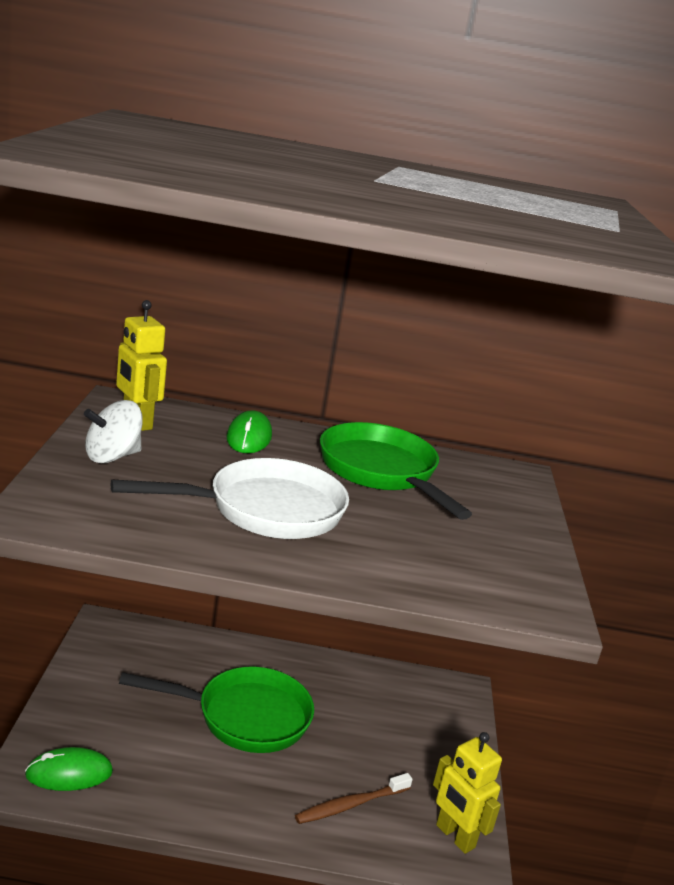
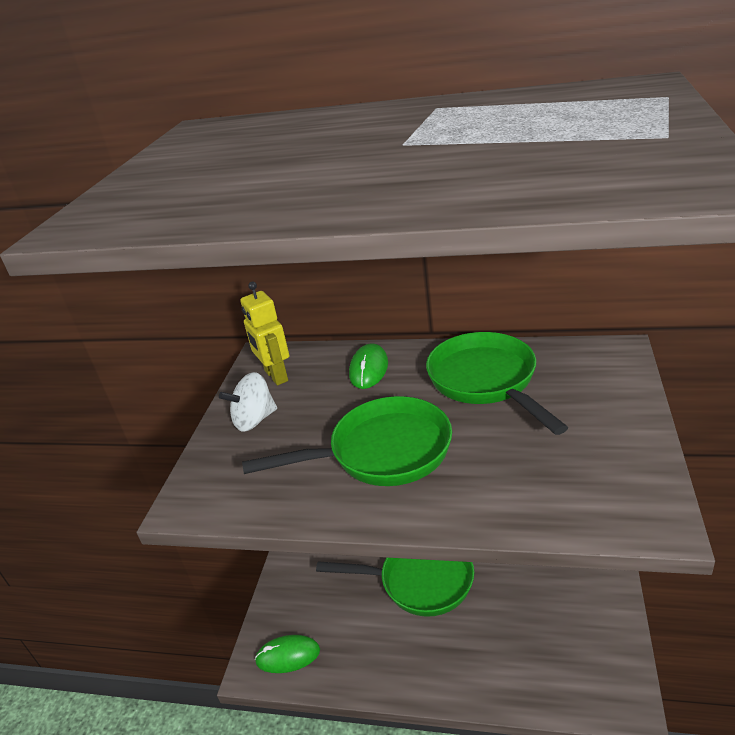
camera: 15 degrees right, 10 degrees up
white pan [111,458,349,539] -> green pan [242,396,452,486]
brown toothbrush [295,773,413,824] -> none
yellow robot [433,732,502,854] -> none

